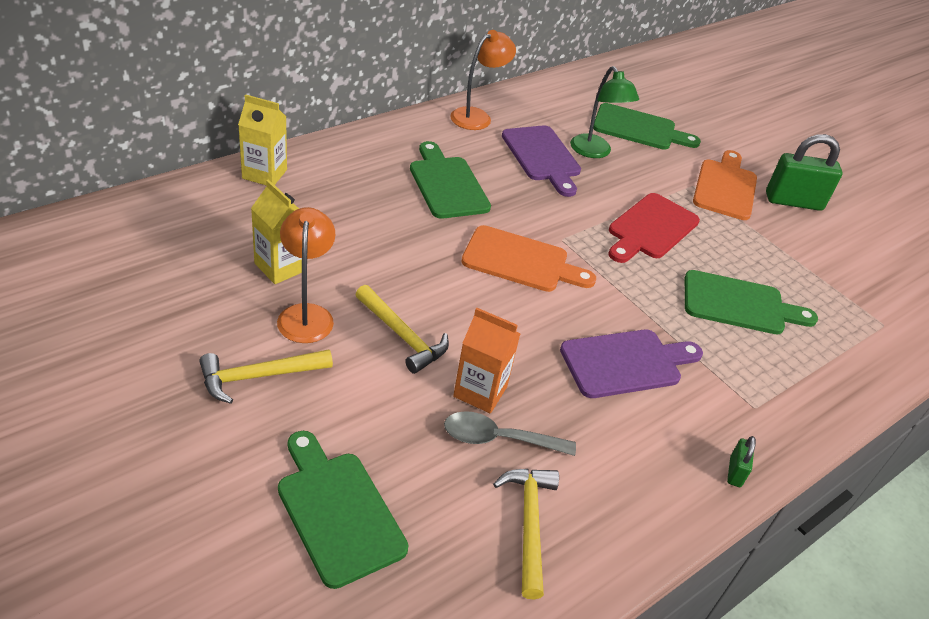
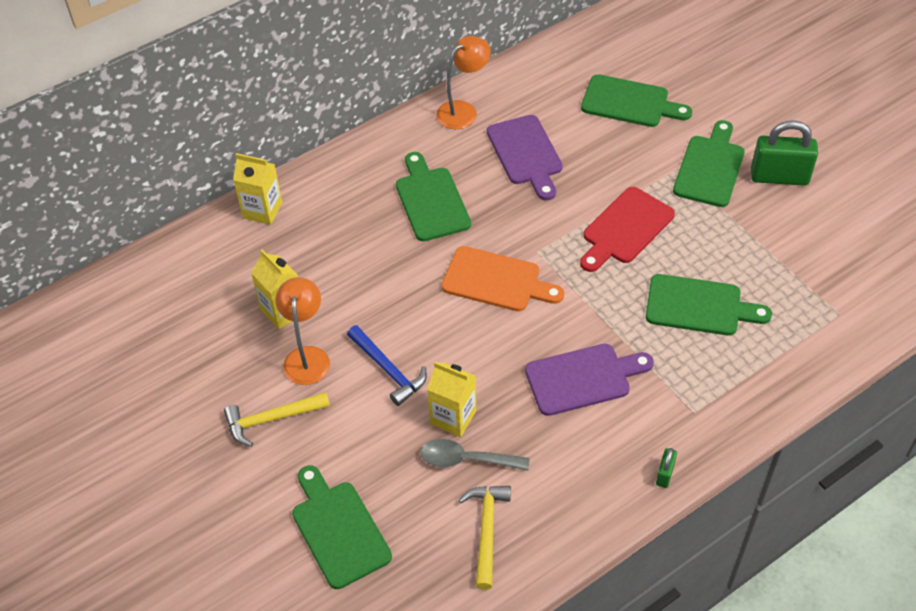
camera: 10 degrees right, 10 degrees up
yellow hammer [355,285,449,374] -> blue hammer [347,325,427,406]
orange carton [453,308,520,413] -> yellow carton [427,361,476,437]
green lamp [570,66,639,158] -> none
orange cutting board [693,150,757,220] -> green cutting board [673,120,745,207]

